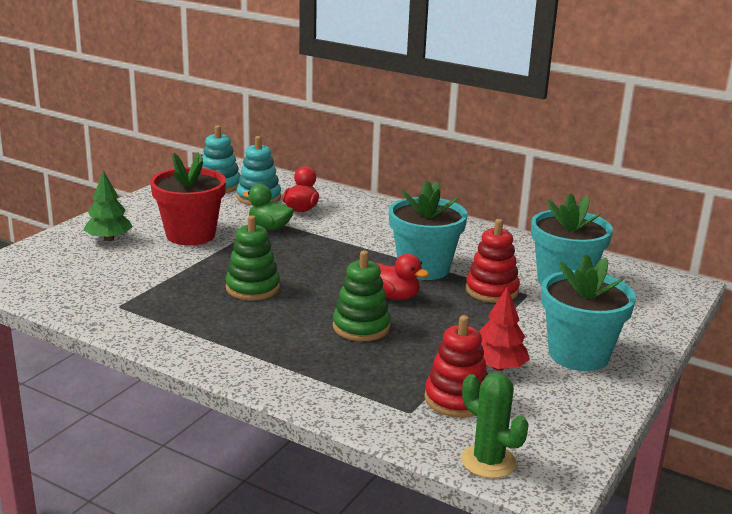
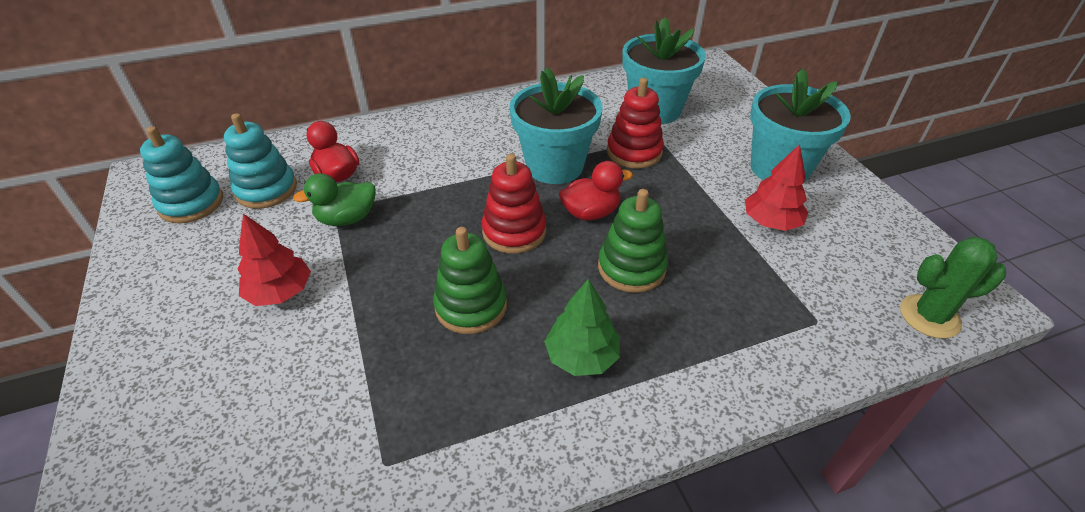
camera: 50 degrees left, 20 degrees up
green tree [84,170,133,241] -> green tree moved to [544,279,620,376]
red flower pot [150,153,226,245] -> red tree [237,214,311,306]
red stacking toy [424,315,488,418] -> red stacking toy moved to [482,154,546,254]

